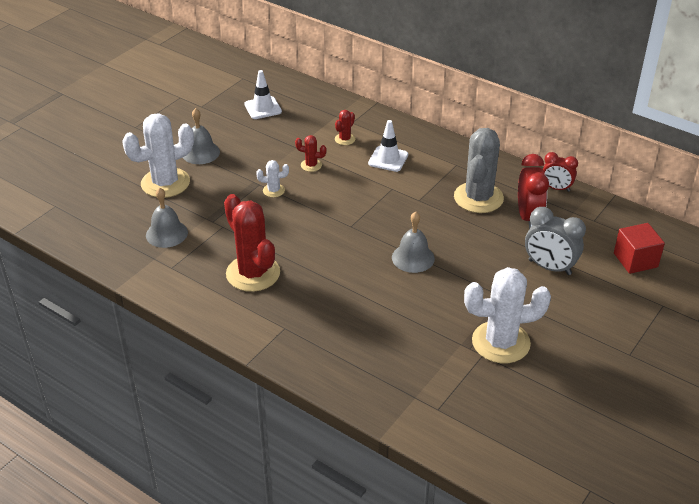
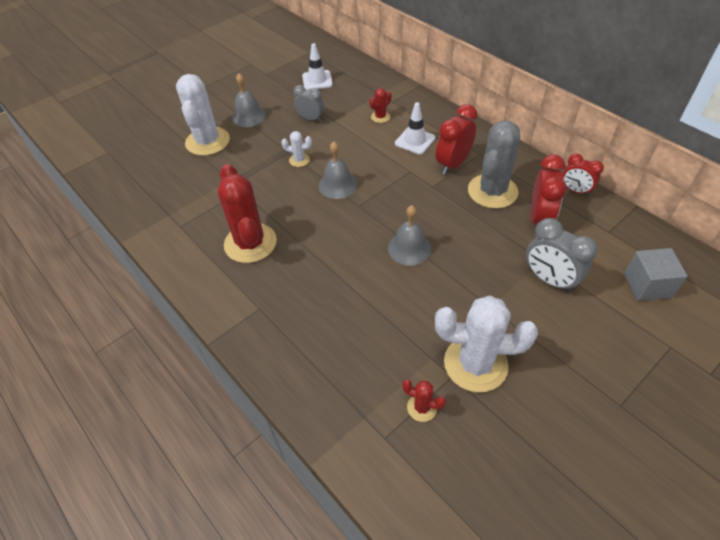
camera: 15 degrees right, 10 degrees up
white cactus [122,114,194,198] -> white cactus turned 75 degrees counterclockwise [176,74,230,156]
grey bell [146,187,188,248] -> grey bell moved to [318,141,357,199]
red cactus [295,135,327,172] -> red cactus moved to [402,379,446,422]
red cube [614,223,665,274] -> grey cube [624,248,688,301]
none -> grey clock [294,85,324,122]
none -> red clock [435,104,478,175]

